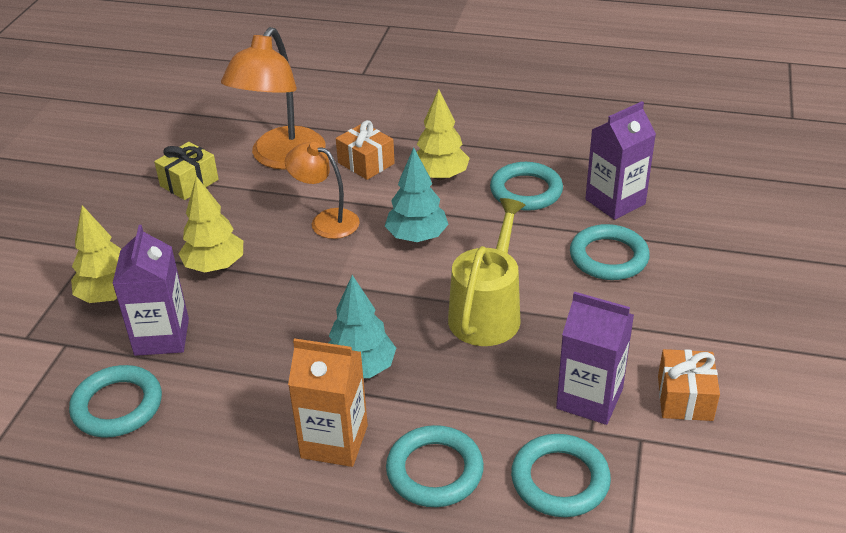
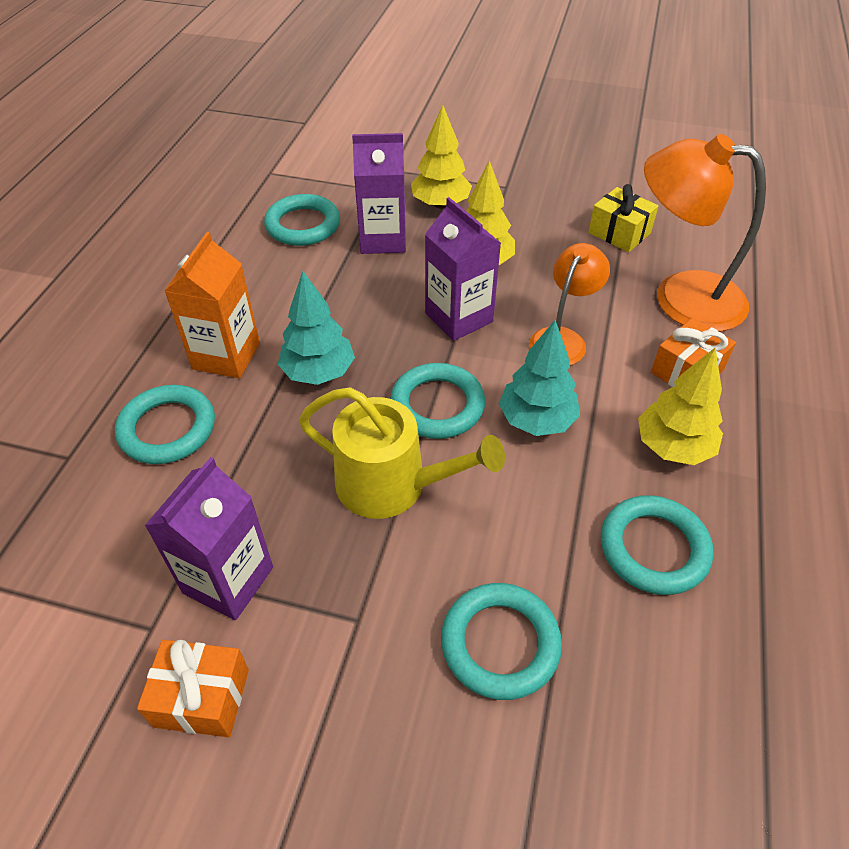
camera: 90 degrees right, 10 degrees up
turquoise ring [511,434,611,517] -> turquoise ring moved to [390,363,485,439]
purple carton [585,101,656,220] -> purple carton moved to [425,197,501,341]

